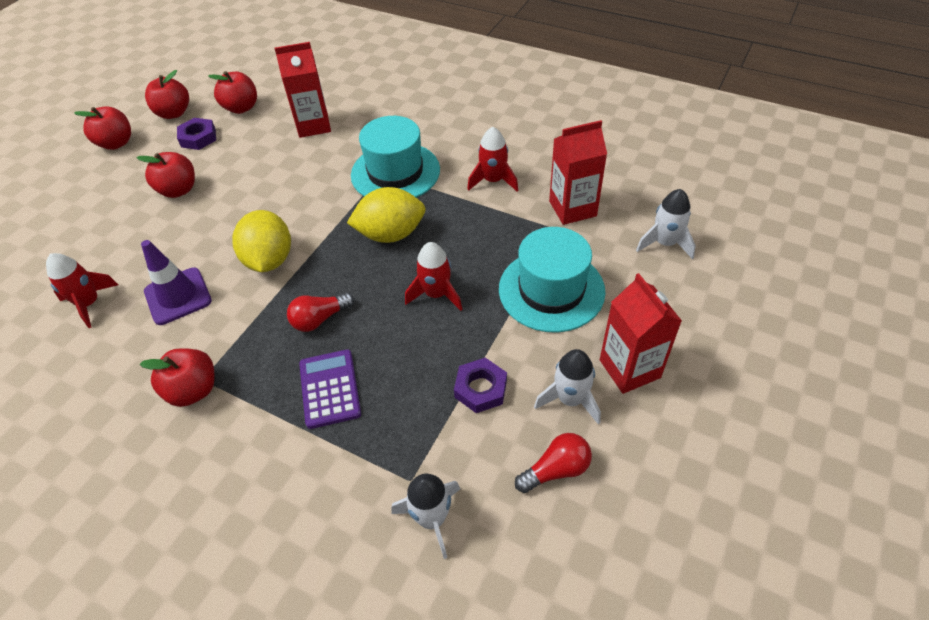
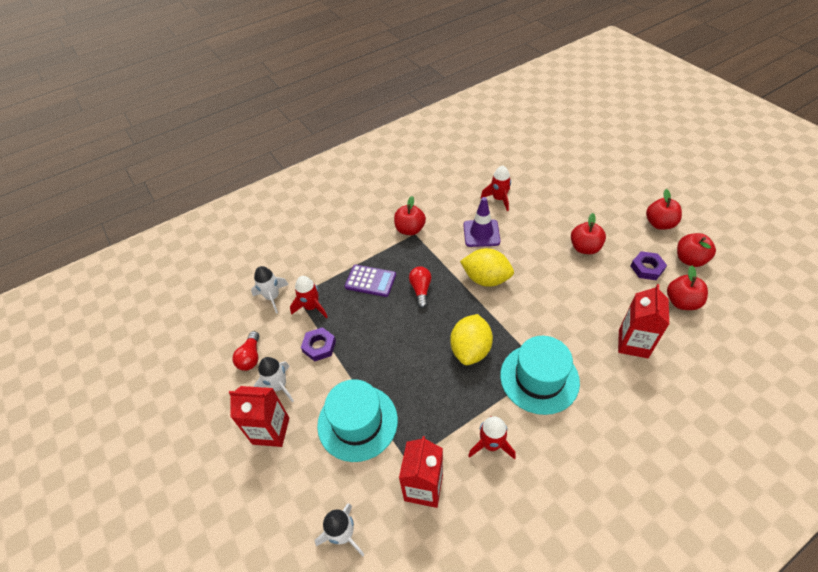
camera: 120 degrees right, 0 degrees up
red rocket [405,242,462,311] -> red rocket moved to [290,276,327,318]

